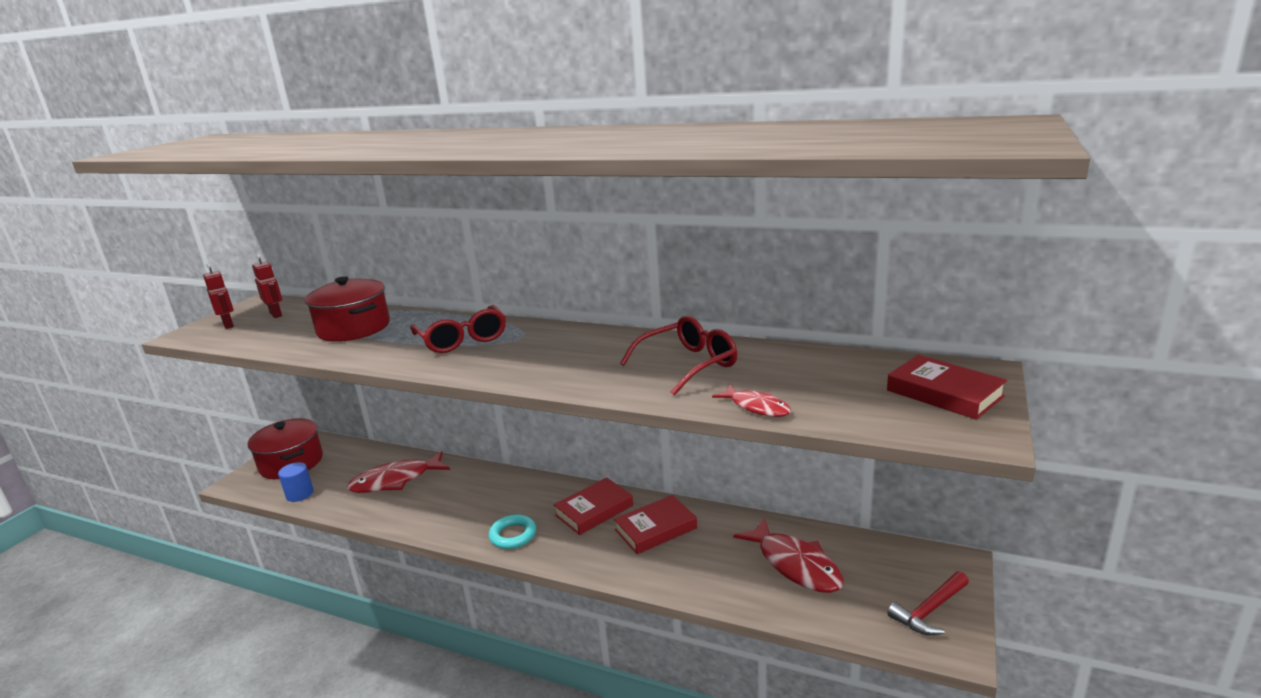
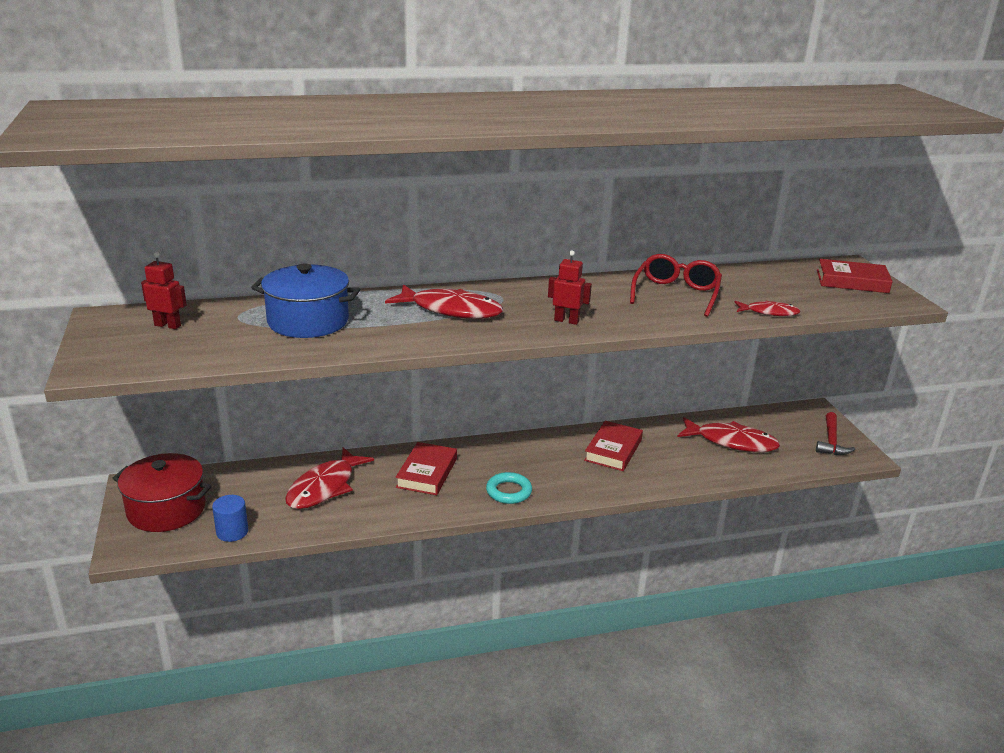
camera: 40 degrees left, 5 degrees up
red robot [203,263,234,329] -> red robot moved to [548,250,592,325]
red pot [305,276,390,342] -> blue pot [251,264,360,338]
red glasses [410,305,506,353] -> red fish [385,284,503,319]
red book [554,478,633,535] -> red book moved to [396,442,457,495]

